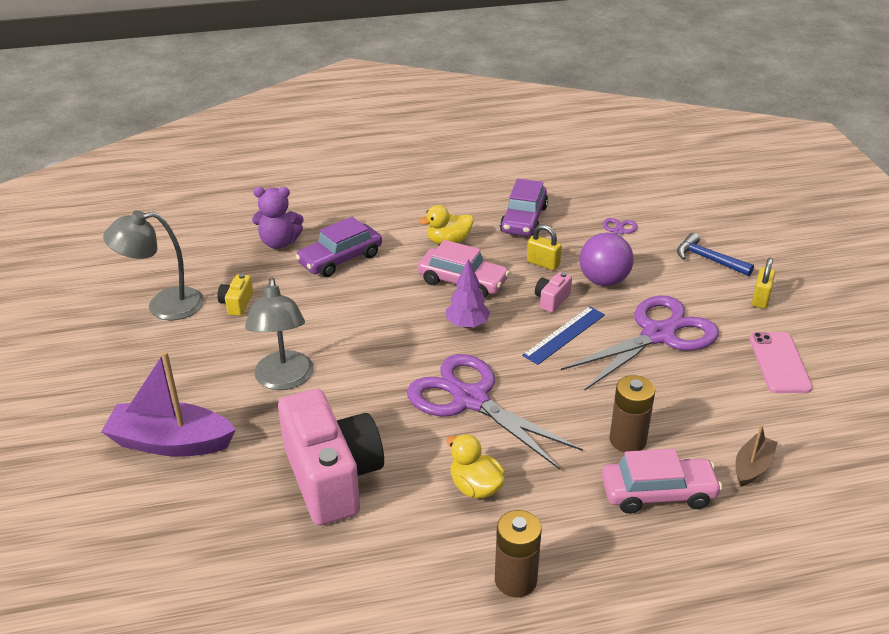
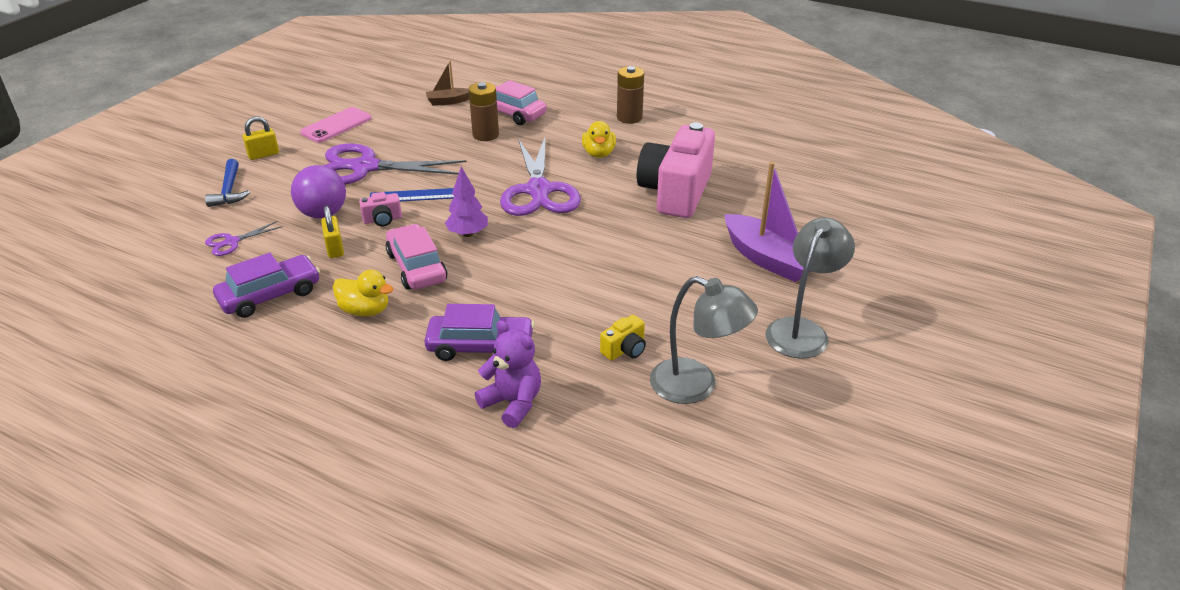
camera: 140 degrees left, 0 degrees up
grey lamp [245,277,313,390] -> grey lamp moved to [766,218,855,359]

